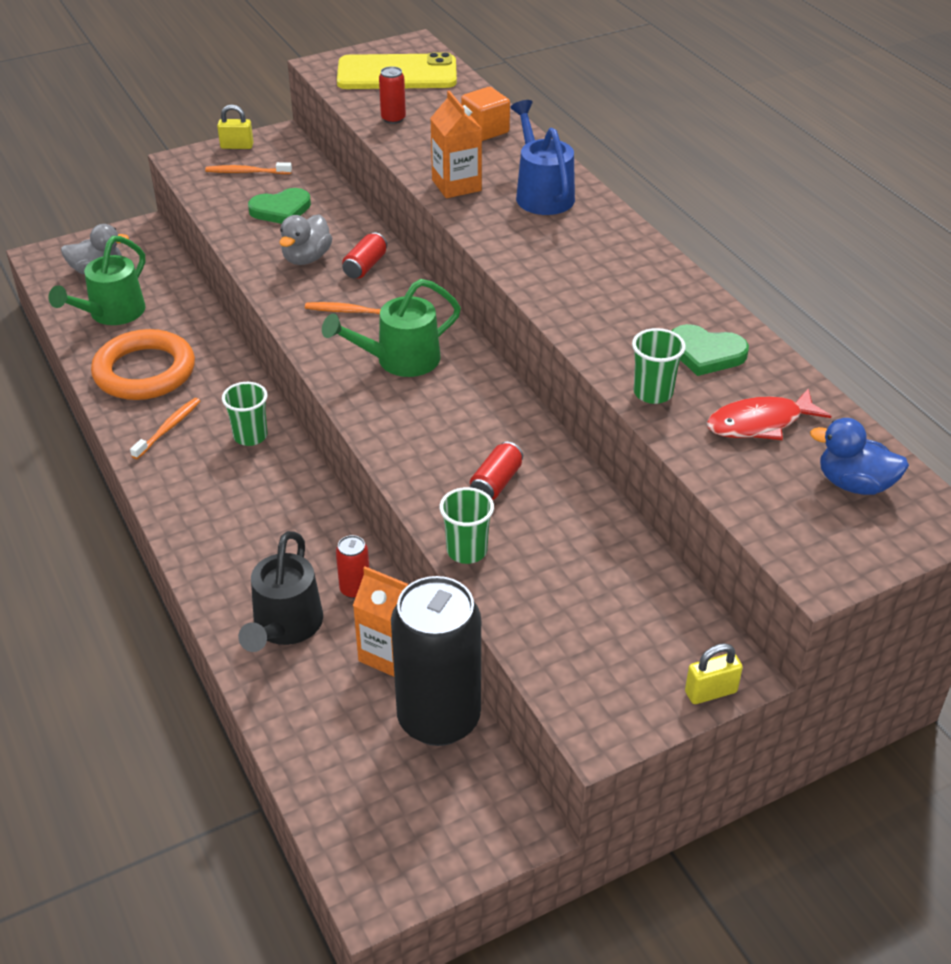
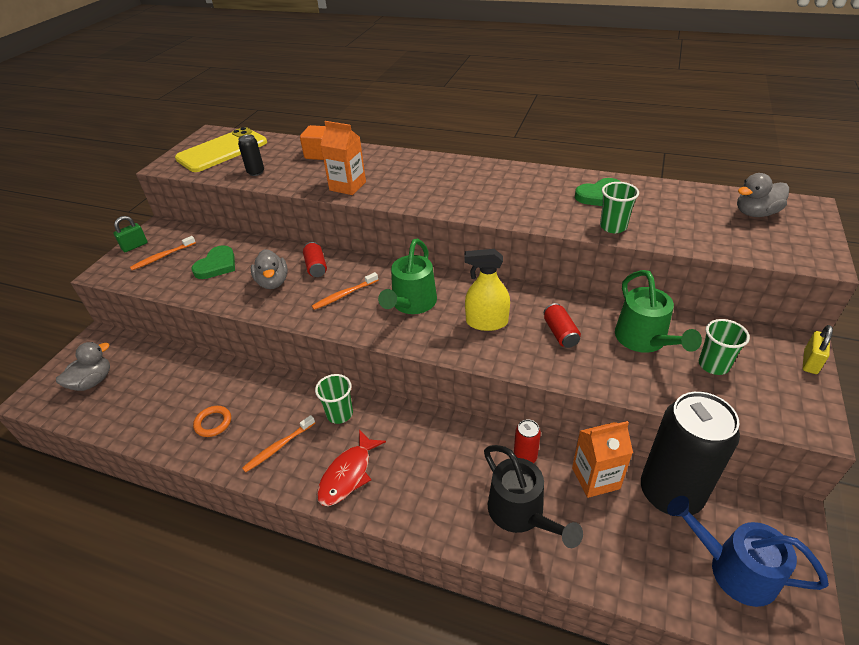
camera: 40 degrees left, 0 degrees up
green watering can [48,236,146,325] -> green watering can moved to [615,270,702,353]
orange ring [91,329,195,400] -> orange ring [193,406,231,437], size x0.44
orange toothbrush [130,398,200,459] -> orange toothbrush turned 120 degrees counterclockwise [242,415,315,472]
yellow padlock [217,104,253,149] -> green padlock [113,216,148,252]
red can [379,66,406,124] -> black can [238,134,264,176]
green cup [439,487,494,564] -> green cup moved to [699,319,750,375]
blue watering can [510,100,575,215] -> blue watering can moved to [667,496,829,607]
red fish [706,389,831,440] -> red fish moved to [317,430,386,506]
blue duck [810,418,909,495] -> grey duck [737,173,789,217]
none -> yellow spray bottle [464,249,510,331]

